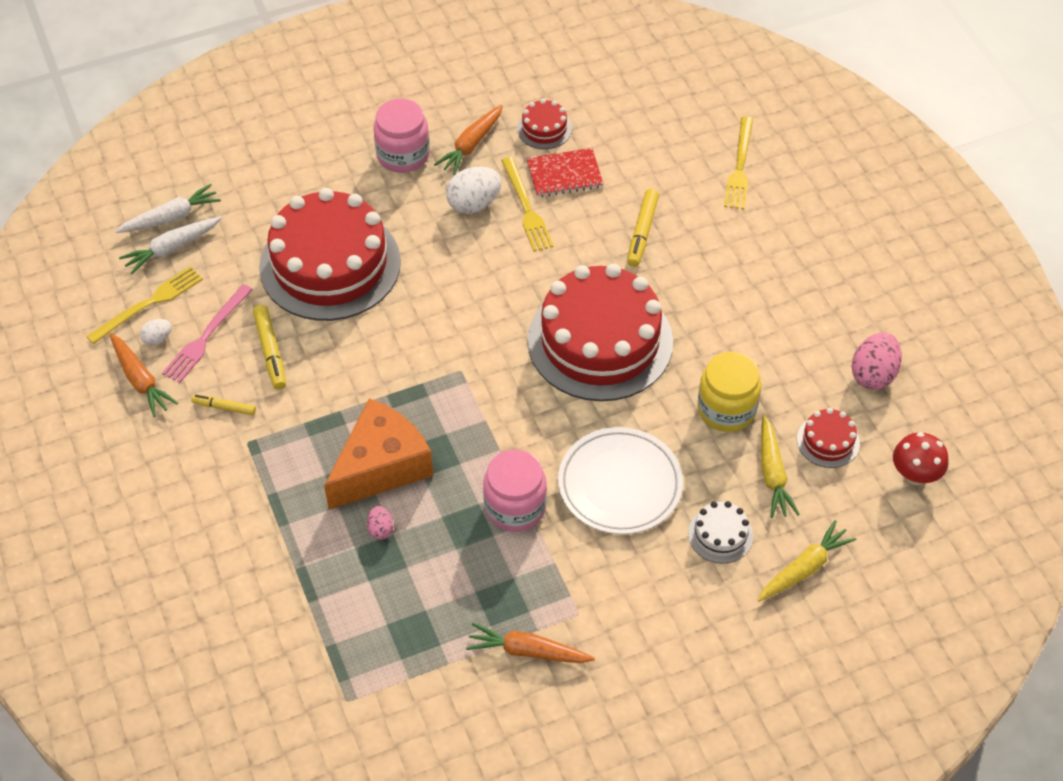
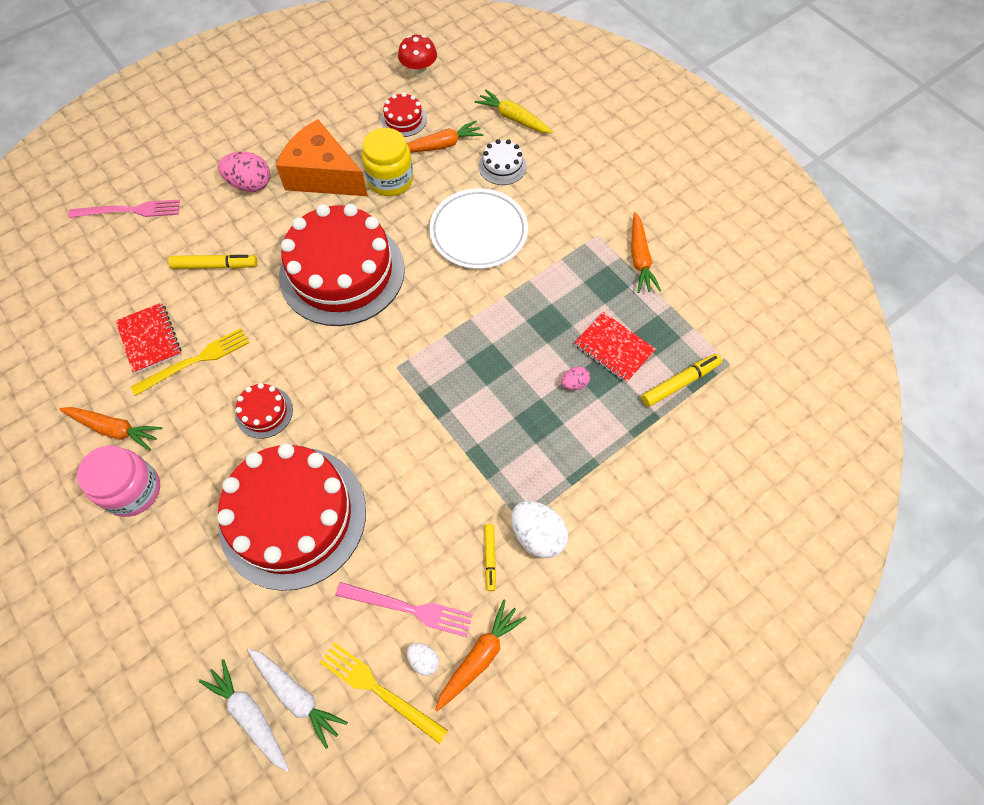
camera: 105 degrees left, 10 degrees up
yellow marker [253,305,286,390] -> yellow marker moved to [641,354,722,407]
orange cheese [324,398,433,510] -> orange cheese moved to [276,119,368,196]
white egg [446,167,501,214] -> white egg moved to [511,501,568,558]
pink jar [483,449,547,532] -> none
red cake [517,99,572,149] -> red cake moved to [236,383,293,439]
yellow fork [724,116,753,209] -> pink fork [68,200,180,218]
yellow carrot [761,415,800,518] -> orange carrot [407,121,483,153]
pink egg [851,332,902,390] -> pink egg moved to [218,152,270,192]
none -> red notebook [574,312,656,383]

